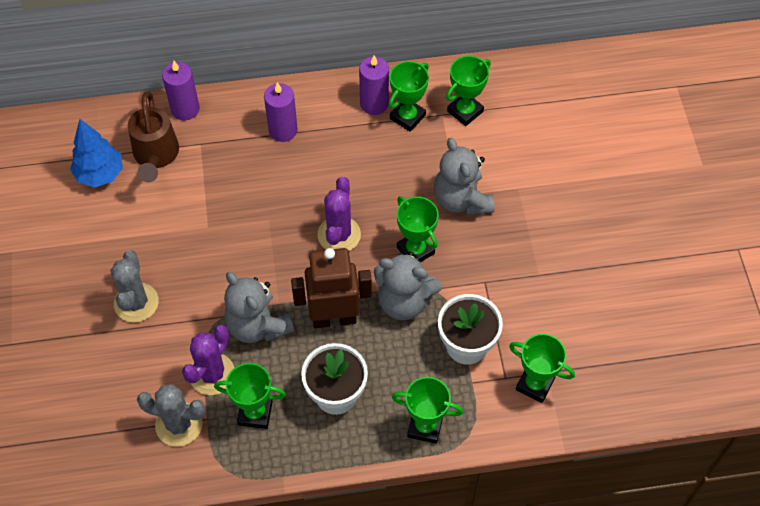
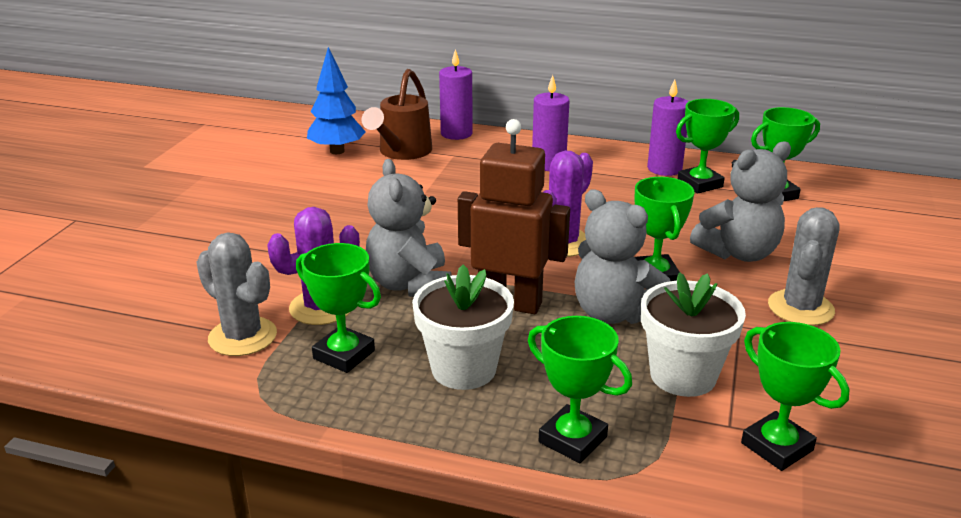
camera: 25 degrees right, 30 degrees down
grey cactus [111,250,159,323] -> grey cactus moved to [768,207,839,326]
grey teddy bear [434,138,495,215] -> grey teddy bear turned 120 degrees counterclockwise [690,141,791,262]

